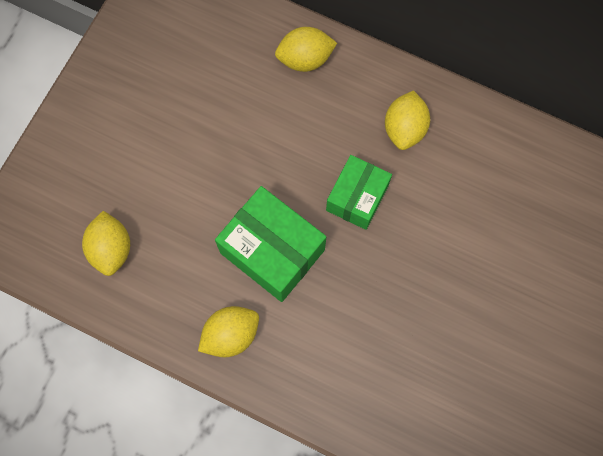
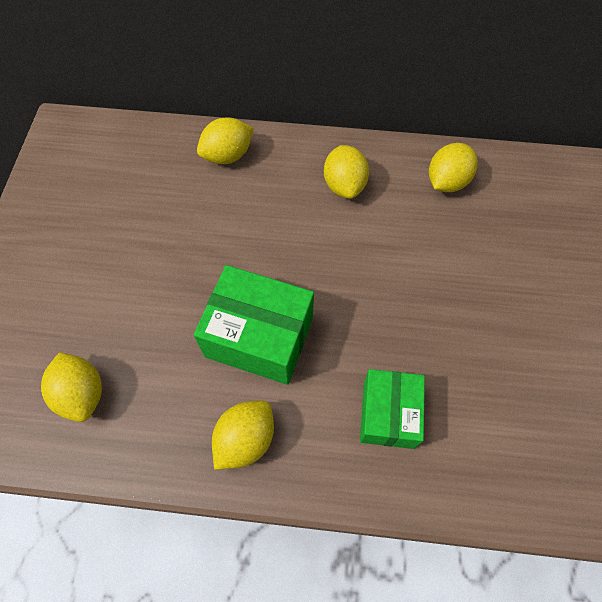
camera: 20 degrees left, 10 degrees down
green box [326,155,392,230] -> green box moved to [360,369,425,449]
none -> yellow lemon [429,143,478,192]

